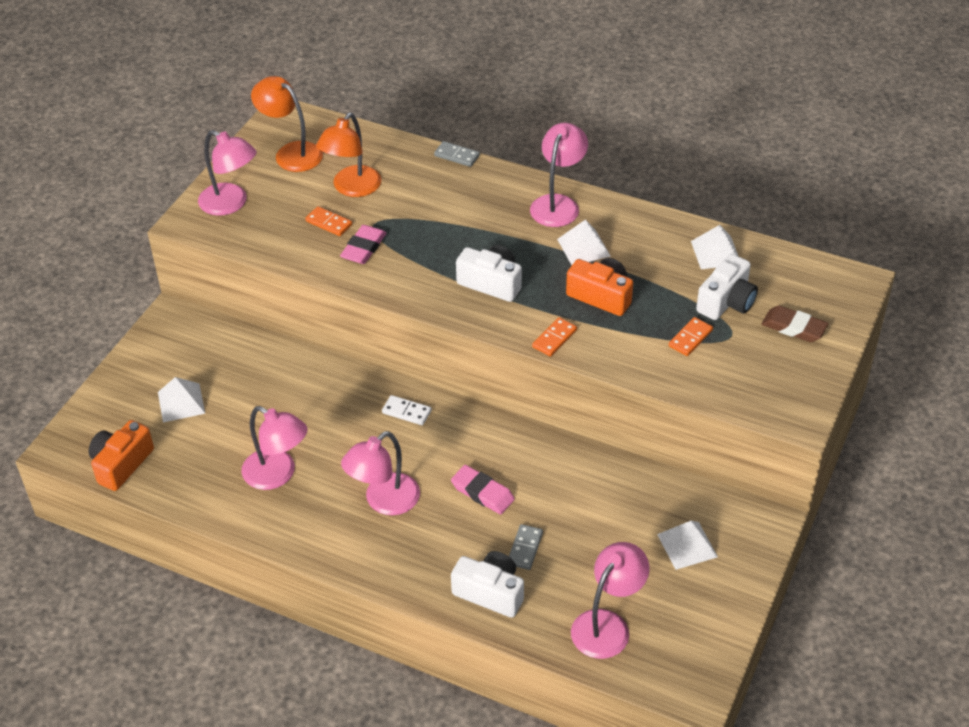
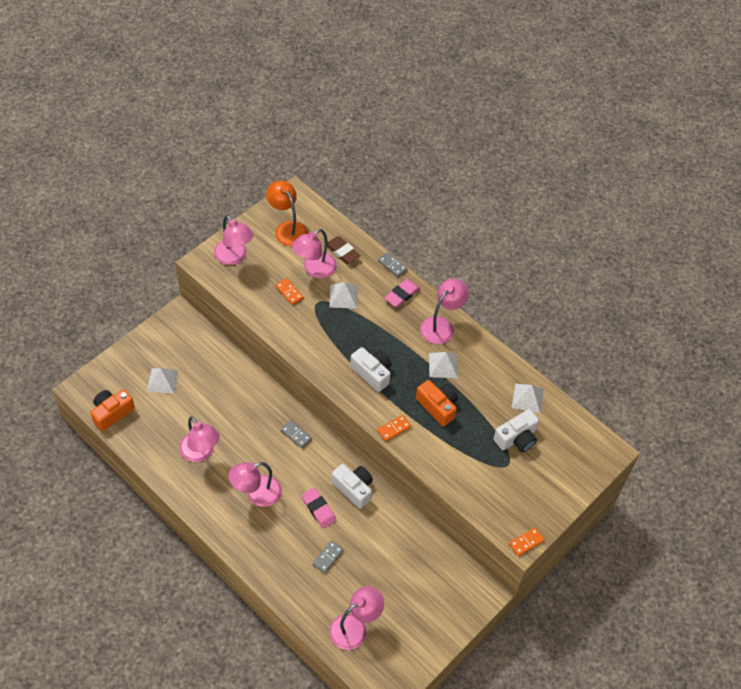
camera: 15 degrees right, 10 degrees up
orange lamp [316,113,382,197] -> pink lamp [292,229,337,279]
pink eraser [340,225,387,264] -> pink eraser moved to [384,279,420,307]
white domino [382,395,431,425] -> grey domino [281,420,312,448]
white camera [451,551,524,618] -> white camera moved to [331,464,373,509]
white pyramid [657,521,718,570] -> white pyramid moved to [330,282,358,308]
orange domino [669,317,713,356] -> orange domino moved to [509,527,544,556]
brown eraser [761,305,829,342] -> brown eraser moved to [327,236,361,264]

